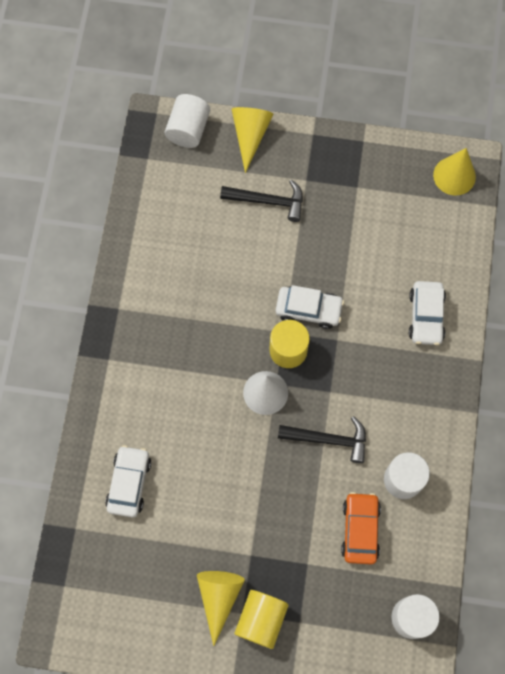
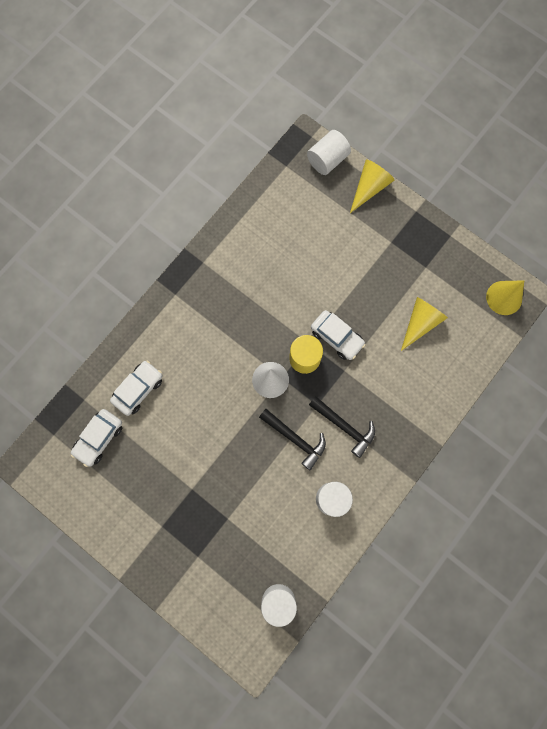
camera: 30 degrees right, 5 degrees up
yellow cone [197,571,245,646] -> yellow cone moved to [401,297,448,351]
black hammer [220,180,303,222] -> black hammer moved to [309,396,375,458]
yellow cylinder [235,590,289,649] -> none
orange car [341,492,381,564] -> none
white car [409,281,446,345] -> white car moved to [71,409,122,467]

